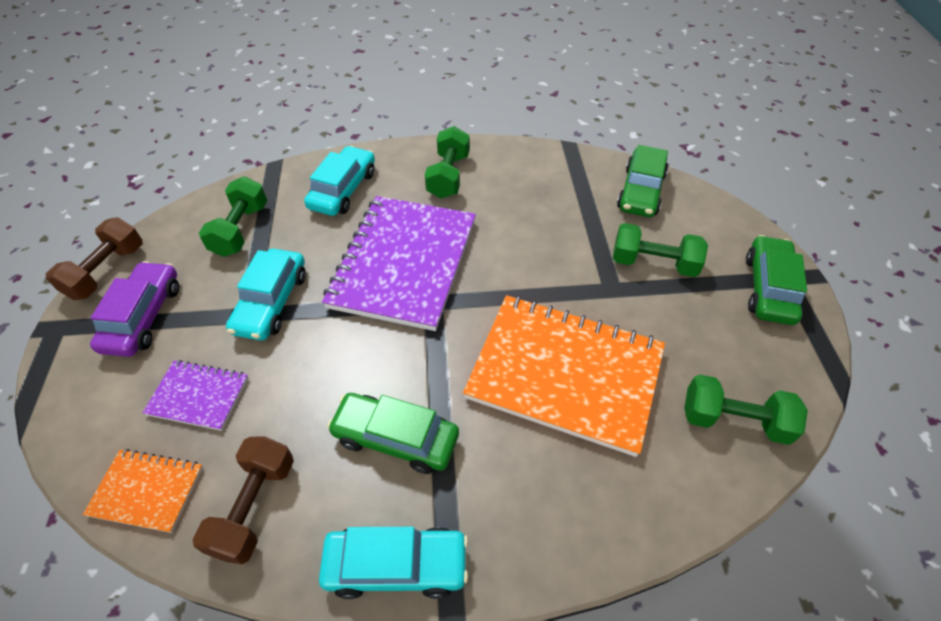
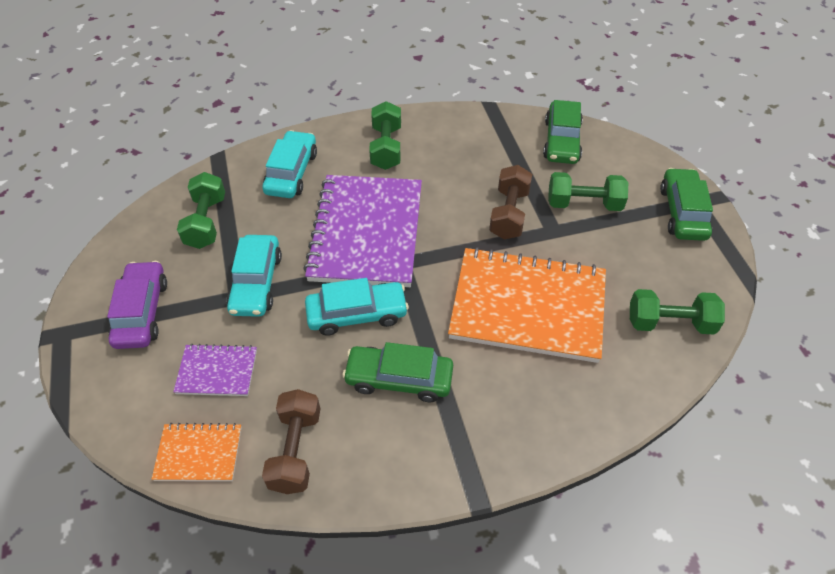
camera: 10 degrees left, 0 degrees up
brown dumbbell [46,217,142,300] -> brown dumbbell moved to [489,165,532,239]
turquoise car [319,527,468,599] -> turquoise car moved to [305,278,409,336]

